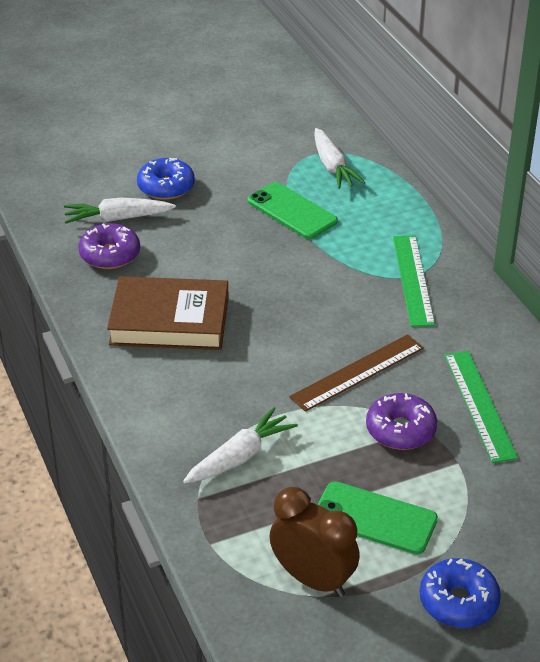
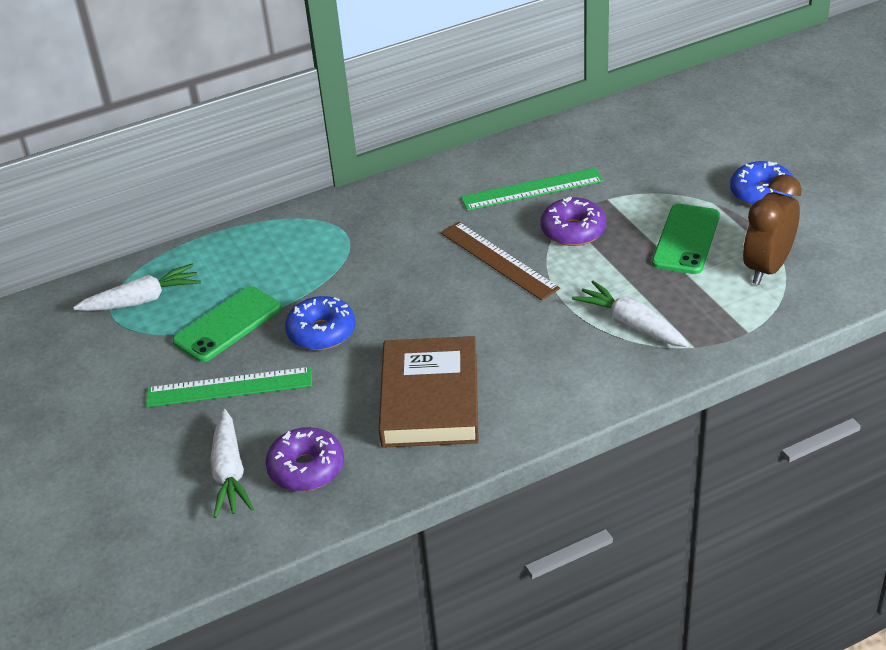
camera: 90 degrees left, 0 degrees up
blue donut [137,158,195,200] -> blue donut moved to [285,296,355,350]
green ruler [393,235,435,327] -> green ruler moved to [146,367,312,407]

